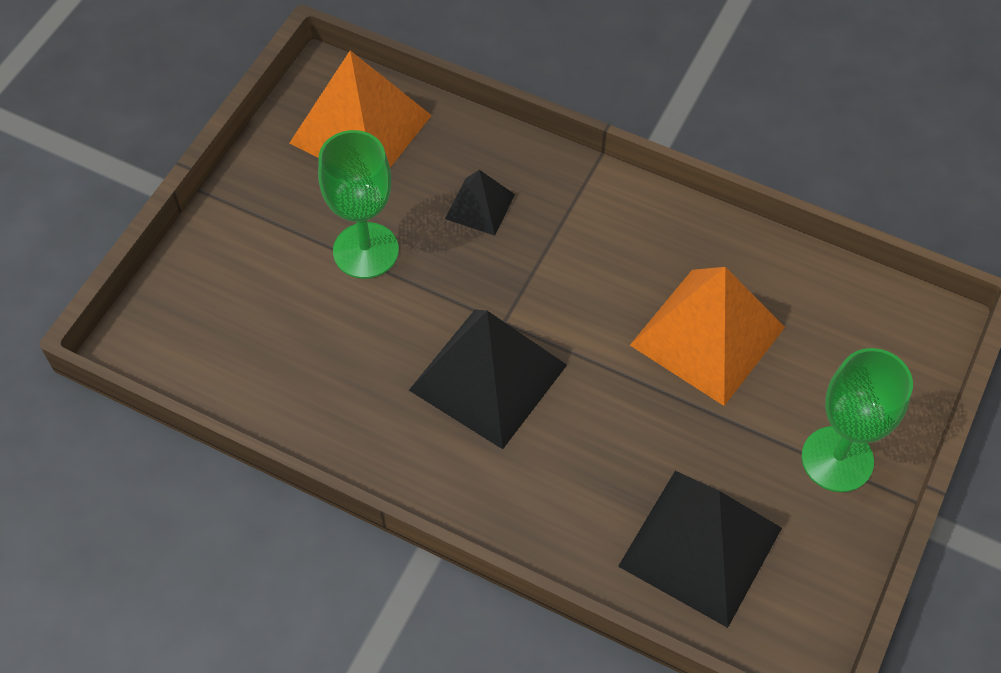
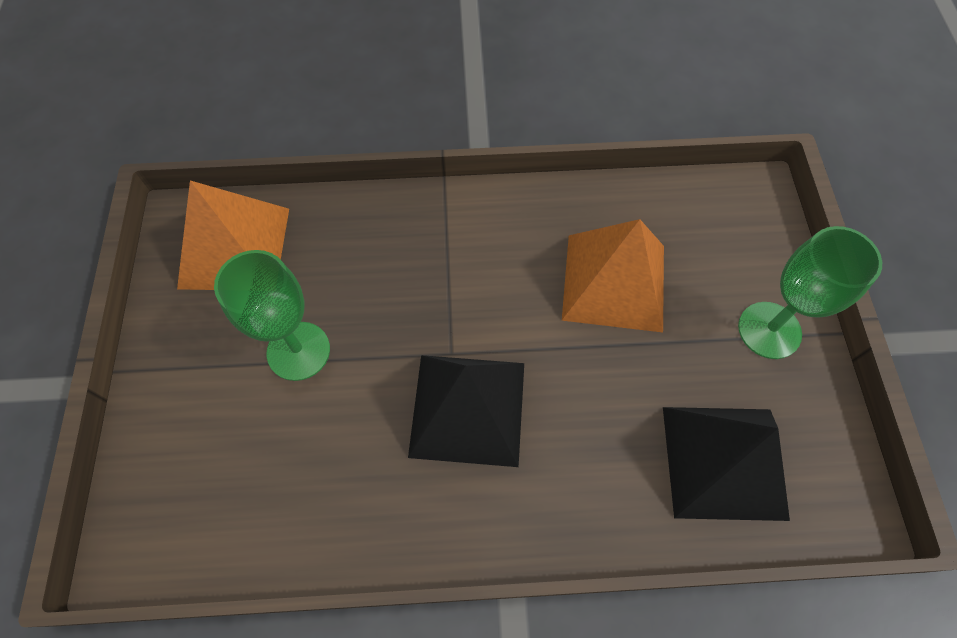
camera: 30 degrees left, 5 degrees up
black pyramid [445,170,515,236] -> none

